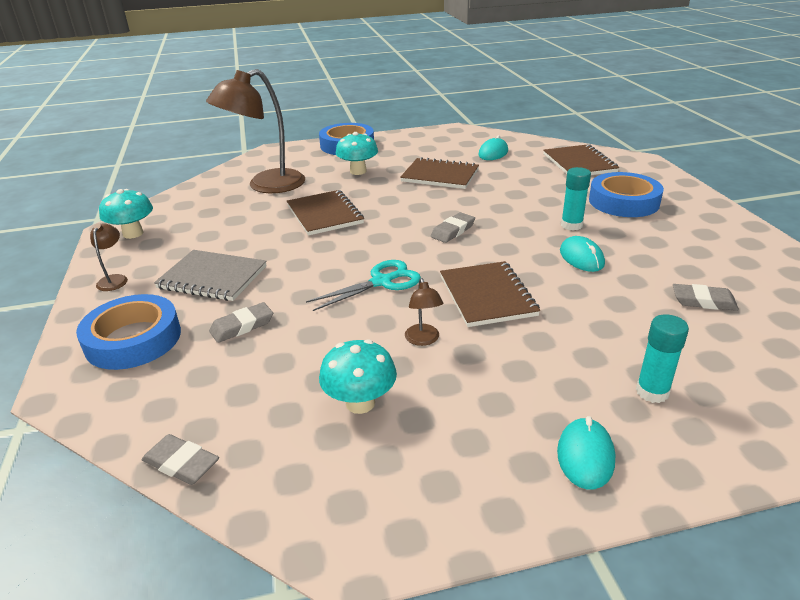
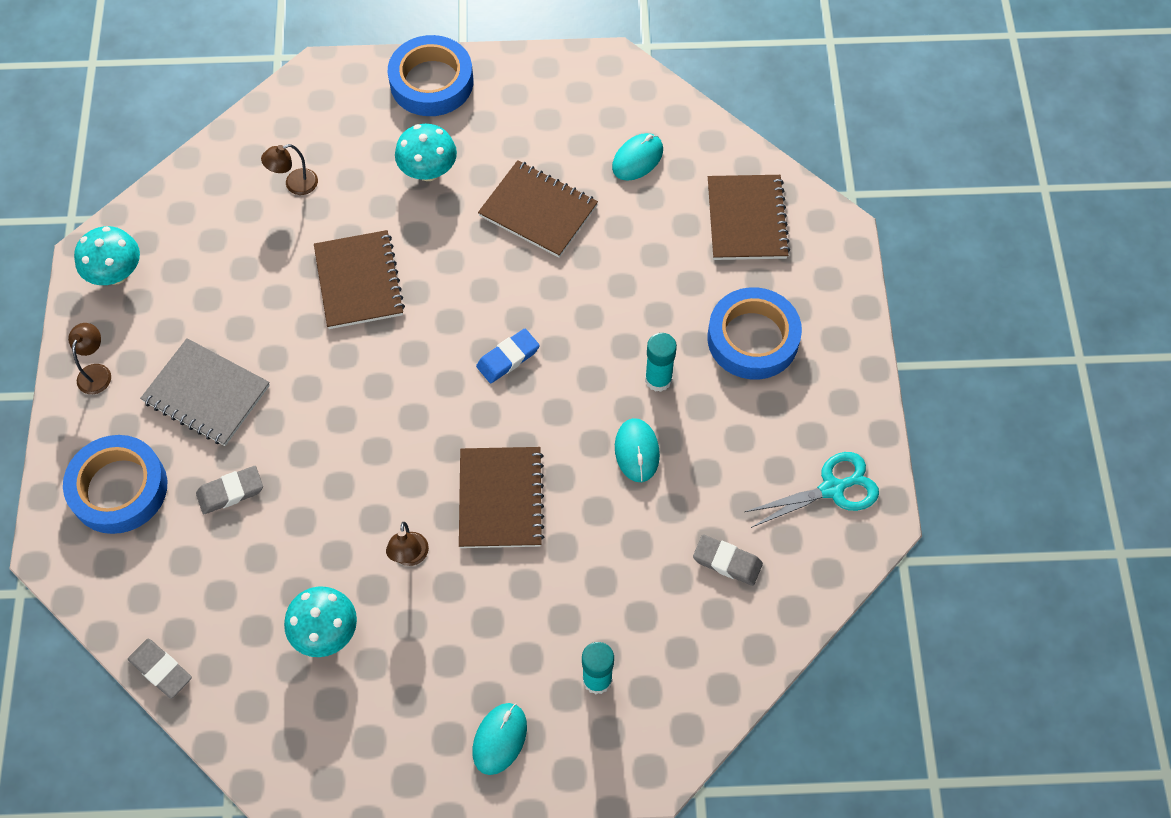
camera: 10 degrees right, 30 degrees up
brown lamp [206,69,305,193] -> brown lamp [261,144,318,195], size x0.41
turquoise scissors [306,260,421,311] -> turquoise scissors moved to [745,452,879,528]
grey eraser [431,212,475,243] -> blue eraser [476,329,540,383]

